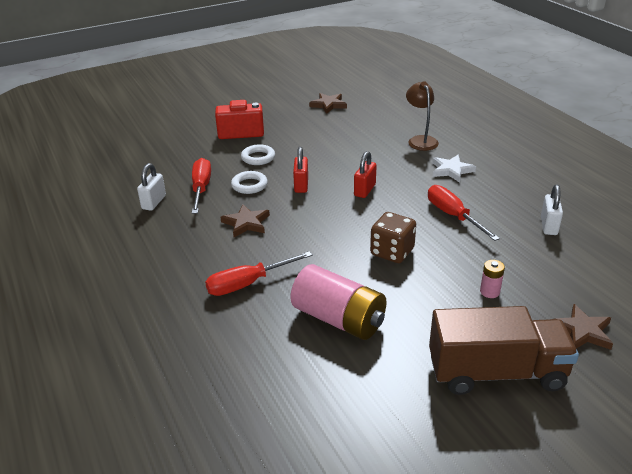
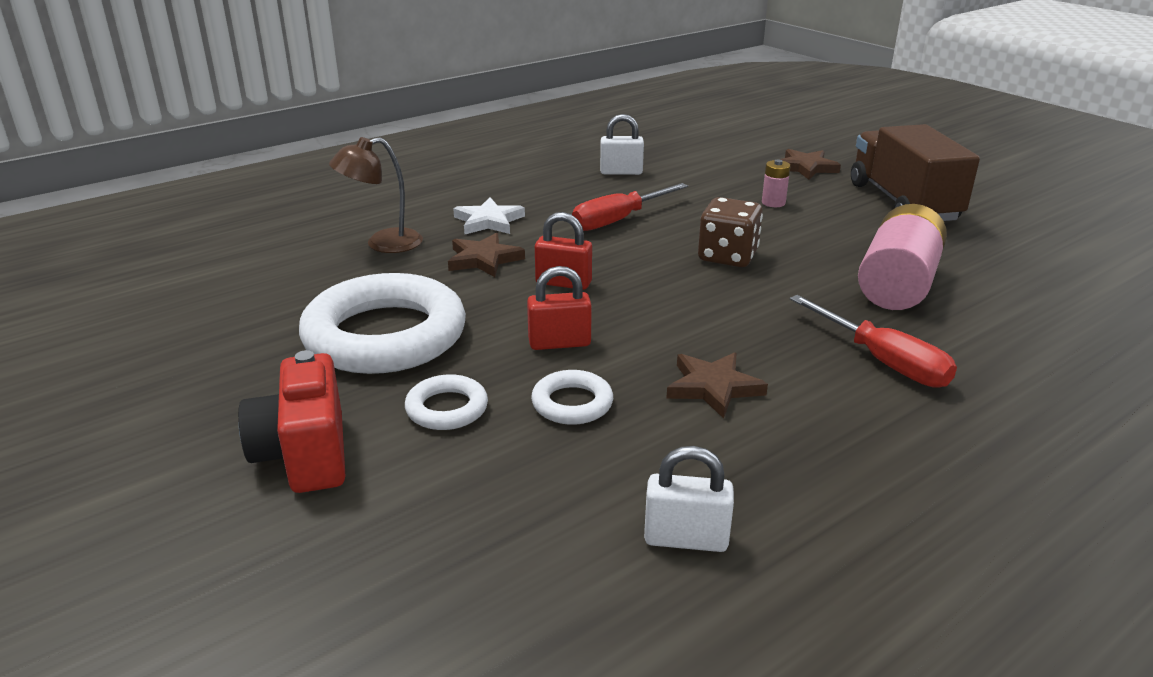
camera: 100 degrees left, 5 degrees down
red screwdriver [192,158,211,214] -> none
brown star [309,93,347,114] -> brown star moved to [448,233,525,277]
none -> white ring [299,273,466,374]

